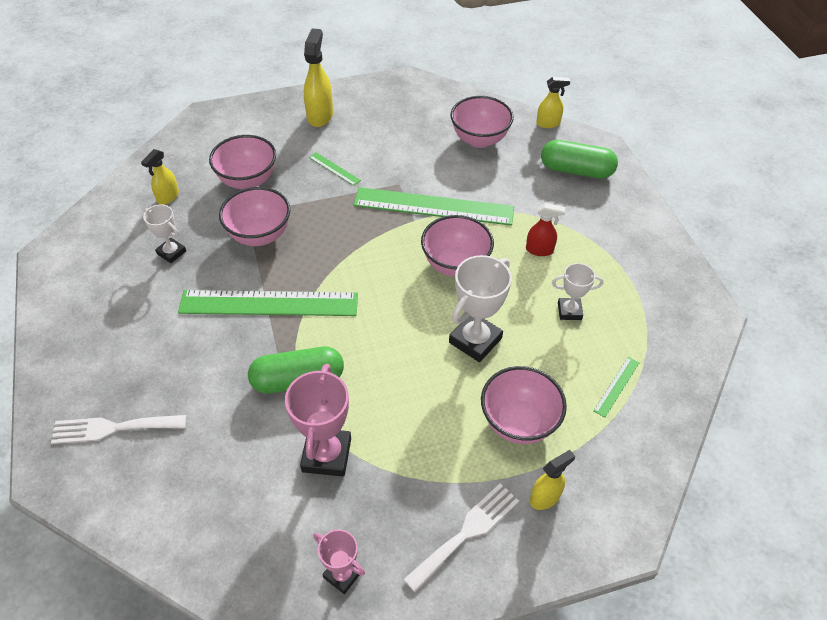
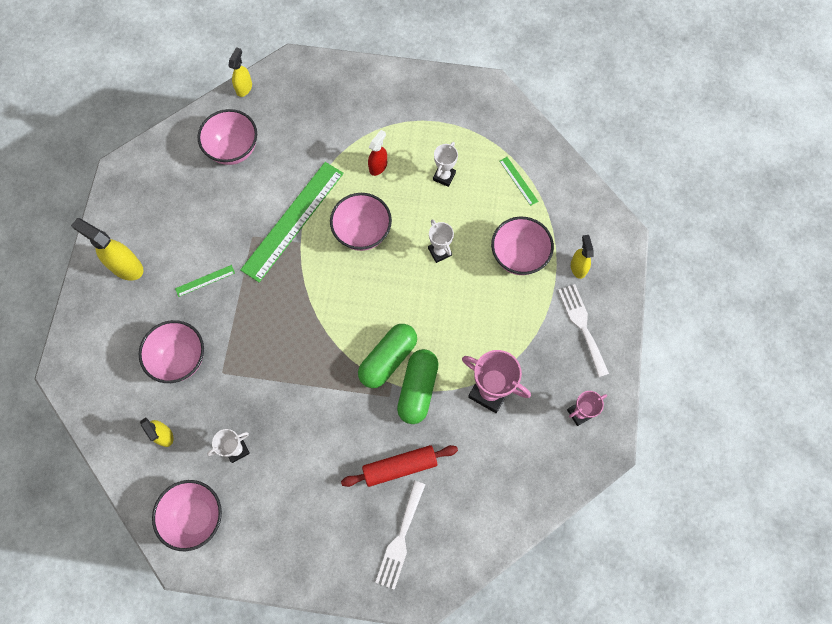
camera: 65 degrees left, 20 degrees up
green ruler [178,290,358,316] -> none
pink bowl [219,187,290,246] -> pink bowl moved to [152,480,222,551]
white trophy [449,255,512,362] -> white trophy [428,219,454,263], size x0.59
green capsule [541,140,618,179] -> green capsule moved to [358,324,417,388]
none -> red rolling pin [341,445,458,487]

